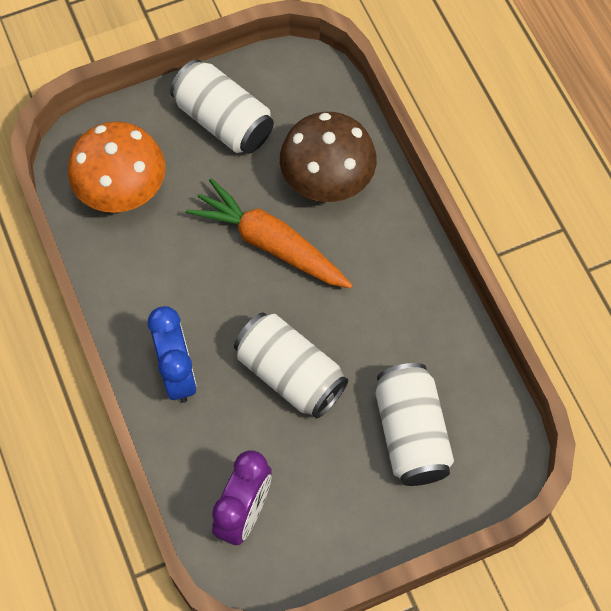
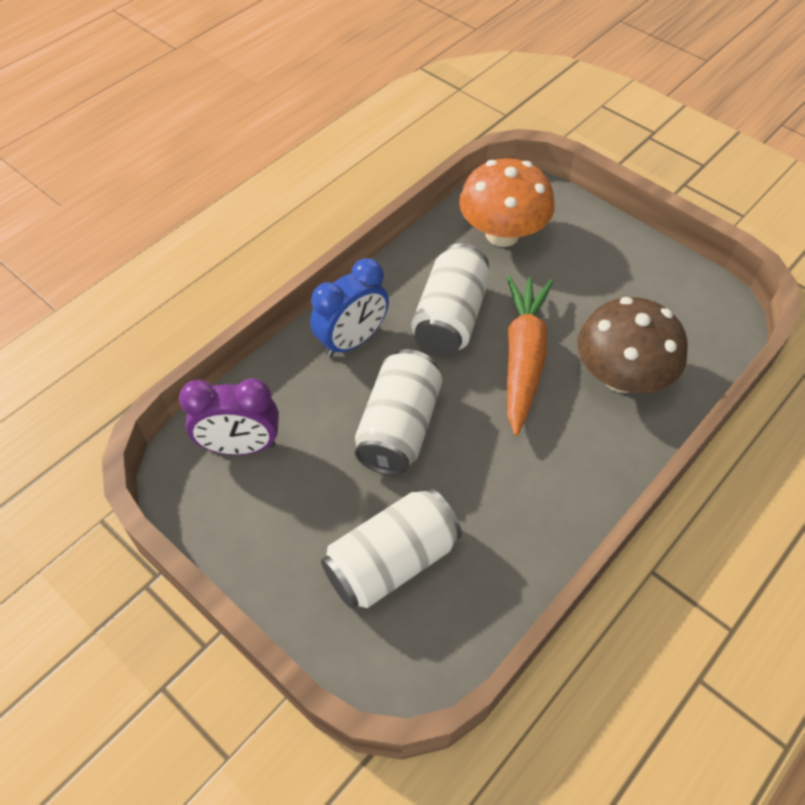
camera: 65 degrees right, 10 degrees down
white can [170,59,274,154] -> white can moved to [411,243,490,356]

